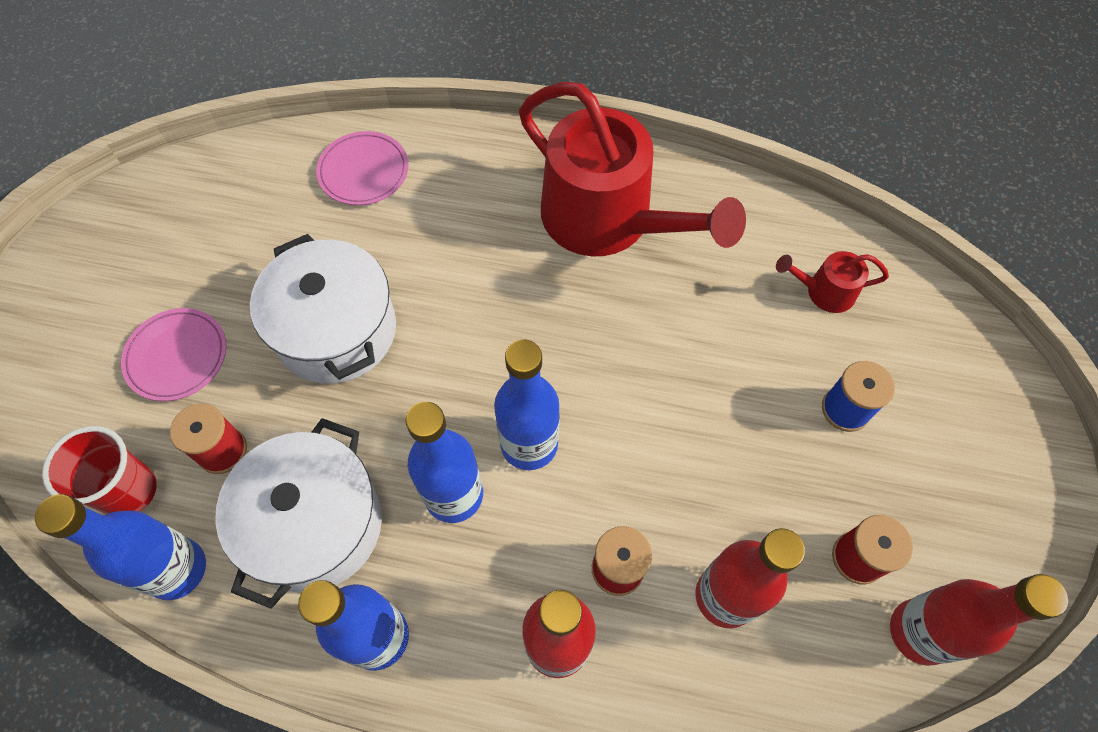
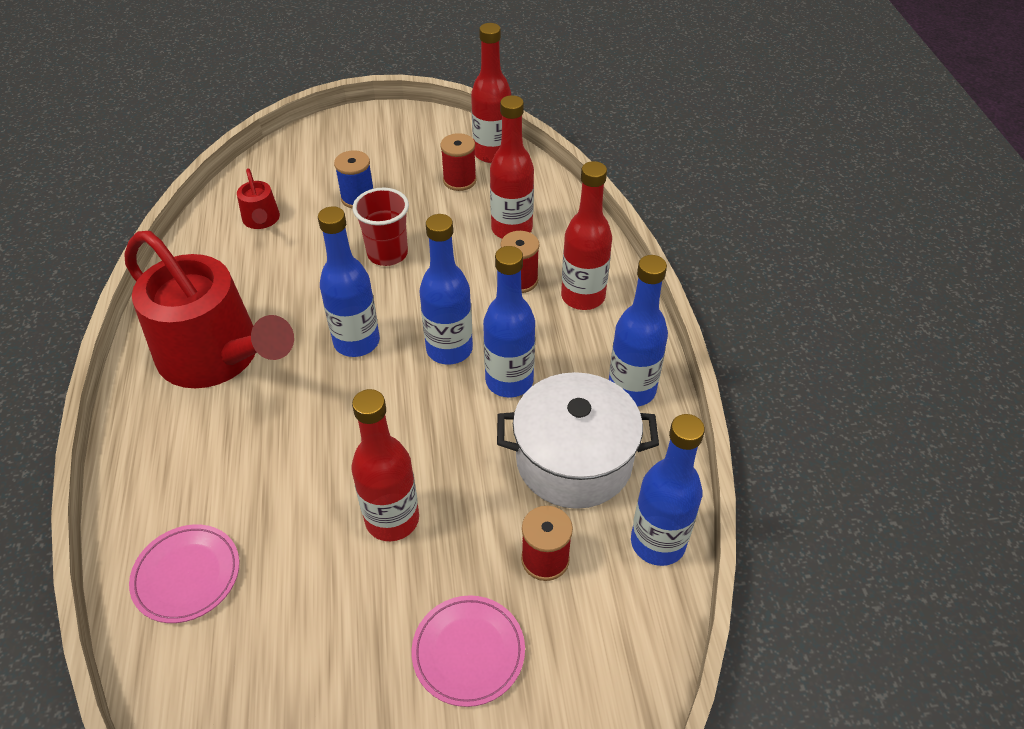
camera: 110 degrees left, 15 degrees down
red cup [42,426,157,514] -> red cup moved to [353,187,409,266]
white pot [250,234,396,384] -> red bottle [351,389,419,541]
red watering can [519,82,746,256] -> red watering can turned 105 degrees clockwise [124,231,294,388]
none -> blue bottle [318,206,380,357]

